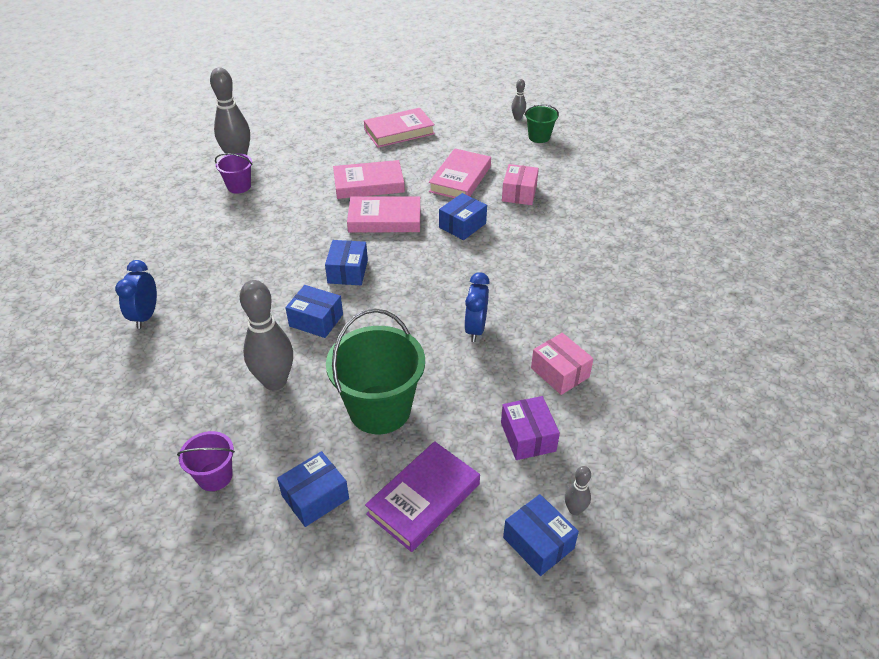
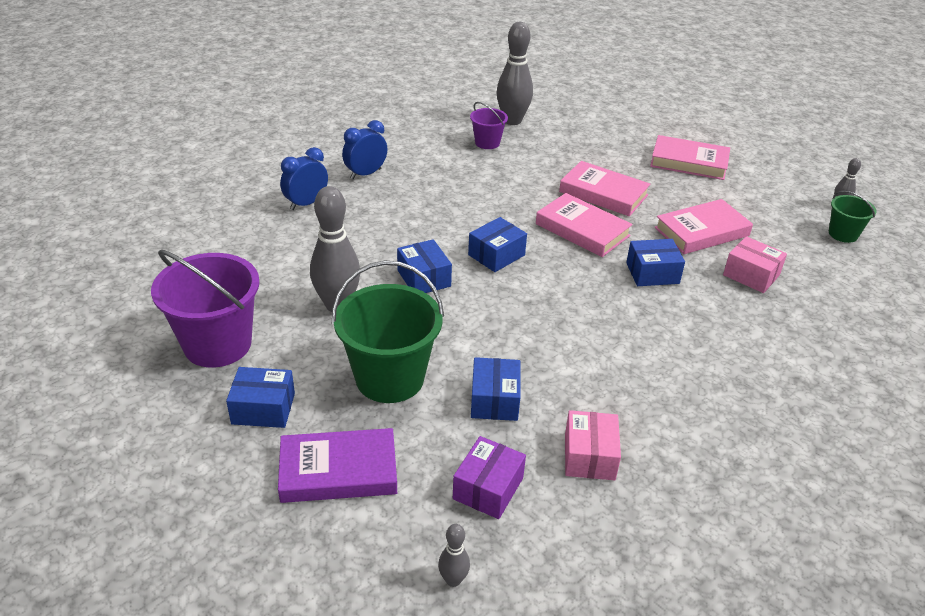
camera: 40 degrees right, 5 degrees down
purple bucket [177,431,235,491] -> purple bucket [151,250,260,368], size x1.94
blue clock [464,272,490,342] -> blue clock moved to [342,120,387,179]
pink box [502,164,539,205] -> pink box turned 75 degrees clockwise [723,236,787,293]
blue box [503,494,579,576] -> blue box moved to [471,357,521,421]

